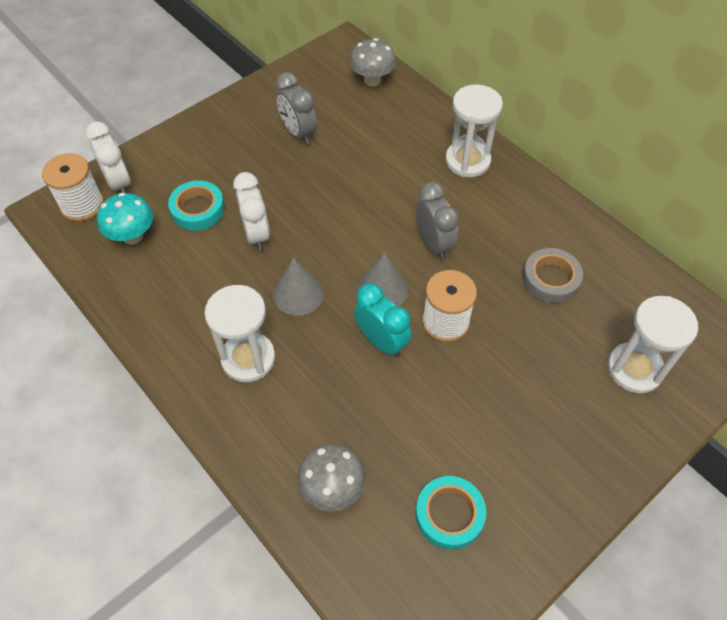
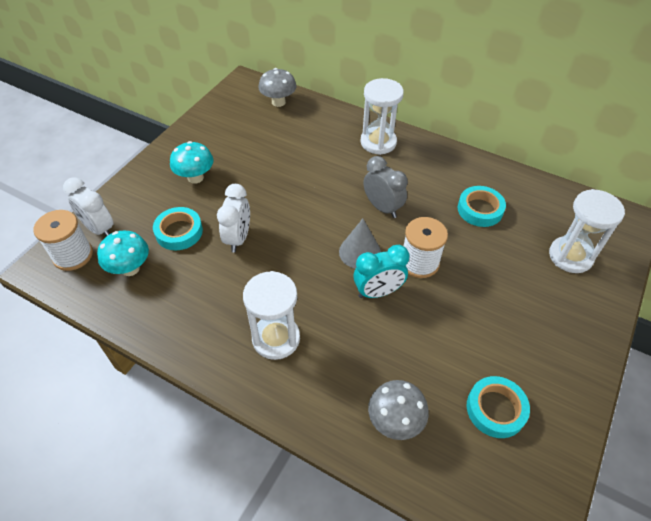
camera: 20 degrees left, 5 degrees down
white clock [233,172,270,251] -> white clock turned 45 degrees clockwise [217,184,250,252]
grey cone [273,258,324,316] -> none
grey clock [276,72,317,145] -> none
turquoise clock [354,283,412,358] -> turquoise clock turned 135 degrees clockwise [354,245,409,298]
grey tape [522,248,583,303] -> turquoise tape [458,186,506,227]
none -> turquoise mushroom [170,141,214,184]

